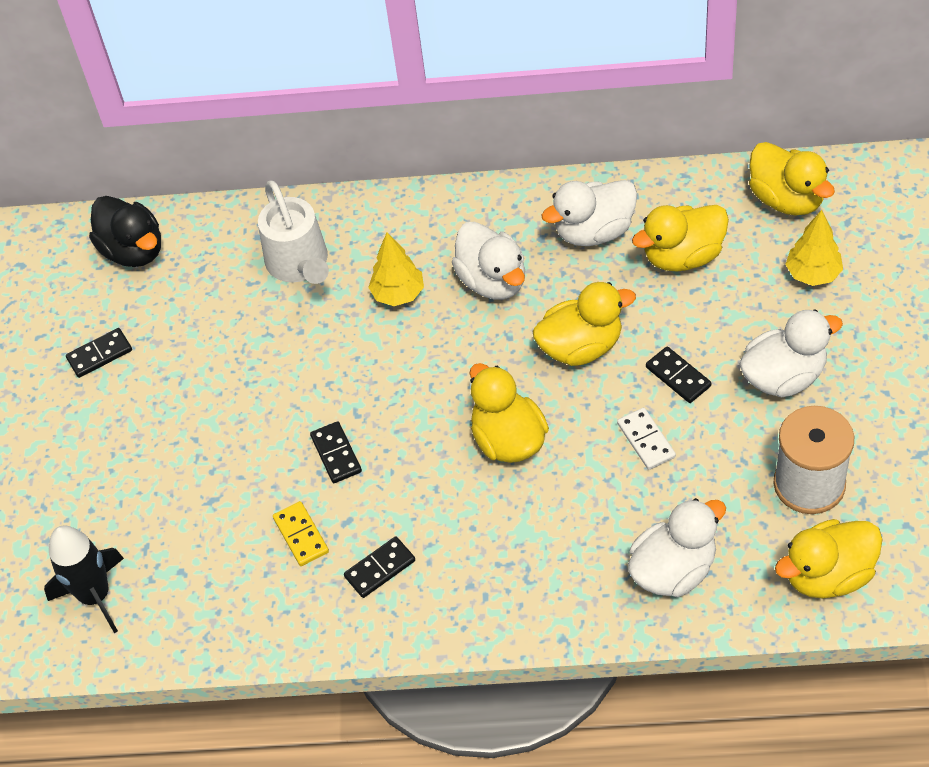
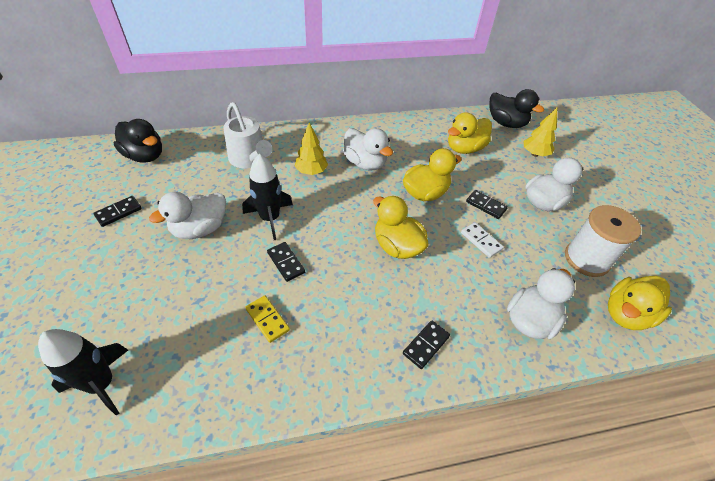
camera: 20 degrees left, 5 degrees down
black domino [344,536,415,598] -> black domino moved to [403,320,450,369]
white duck [541,180,637,246] -> white duck moved to [149,192,226,239]
yellow duck [749,142,835,216] -> black duck [490,89,544,128]
none -> black rocket [242,154,293,240]

